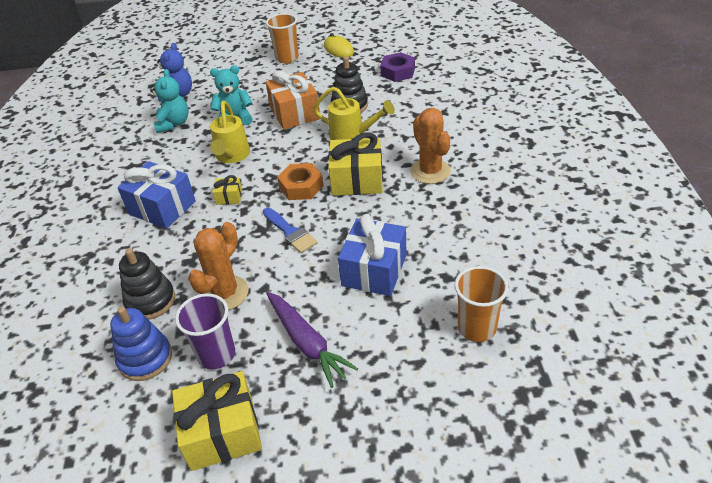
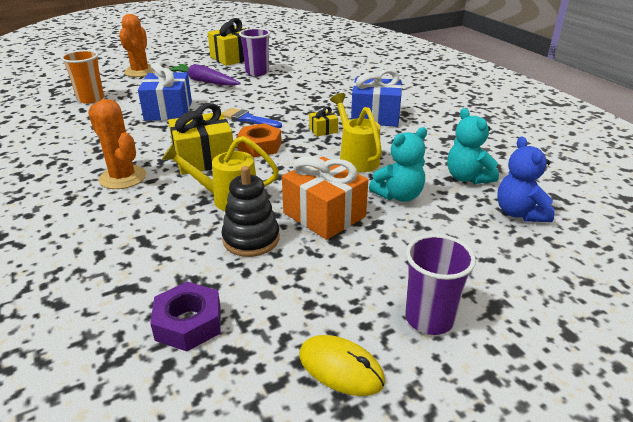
camera: 155 degrees right, 10 degrees down
blue stacking toy [110,306,172,381] -> none
black stacking toy [119,249,175,320] -> none
orange cactus [188,222,249,310] -> orange cactus moved to [119,14,153,77]
orange cup [266,13,299,63] -> purple cup [405,234,476,335]

